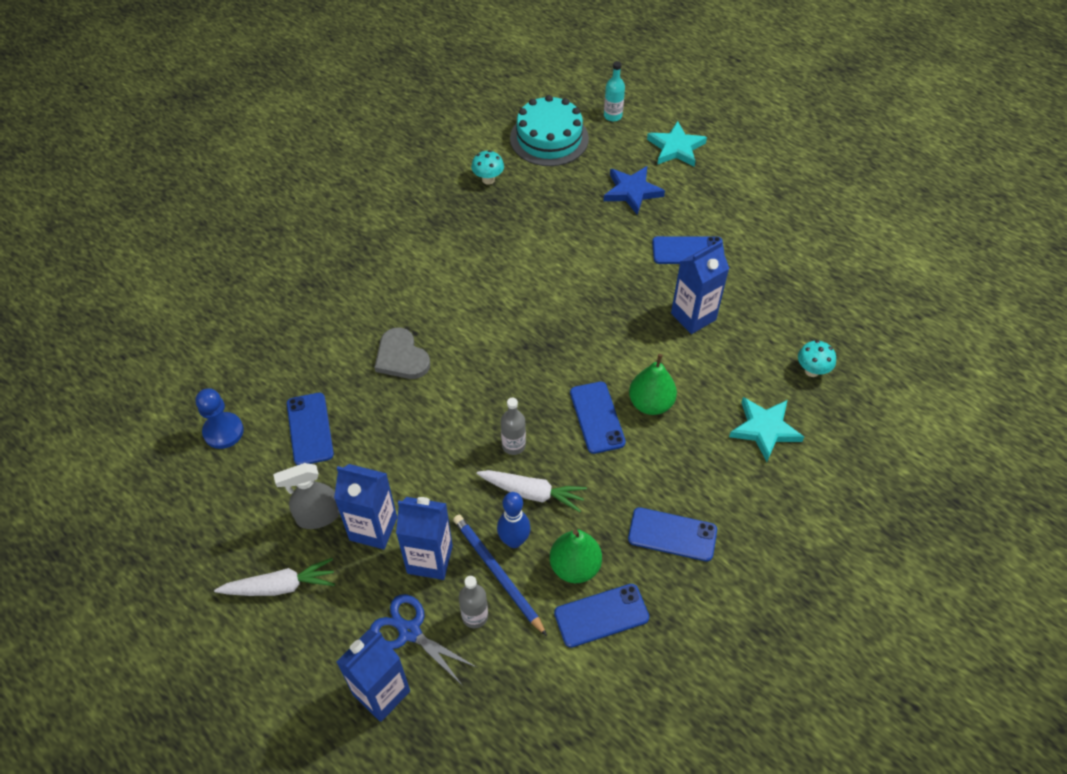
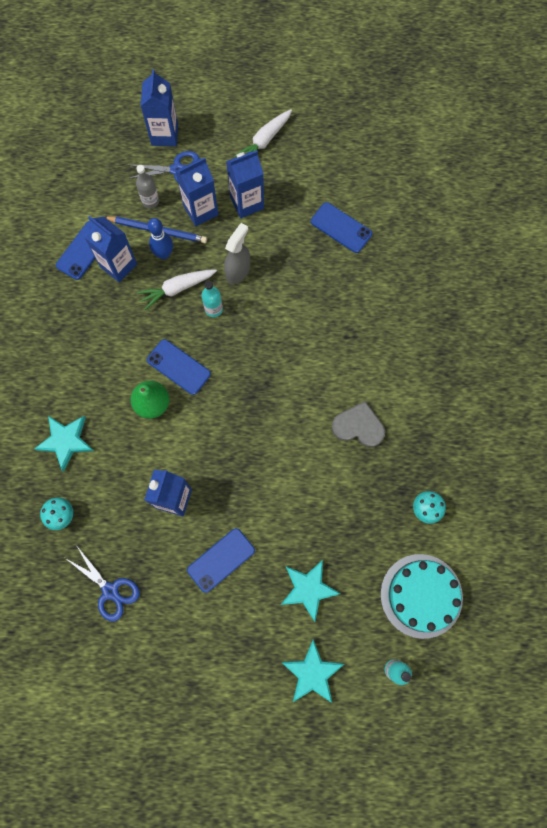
camera: 140 degrees right, 20 degrees up
blue pawn [196,388,244,449] -> none
grey spray bottle [273,463,340,529] -> grey spray bottle moved to [224,223,250,284]
grey heart [374,327,430,379] -> grey heart moved to [332,401,385,447]
grey bottle [501,398,526,455] -> turquoise bottle [202,280,223,317]
green pear [550,529,602,583] -> blue carton [84,216,137,283]
blue star [604,166,665,215] -> turquoise star [281,560,341,622]
blue phone [628,507,717,562] -> none
none -> blue scissors [65,545,140,622]

